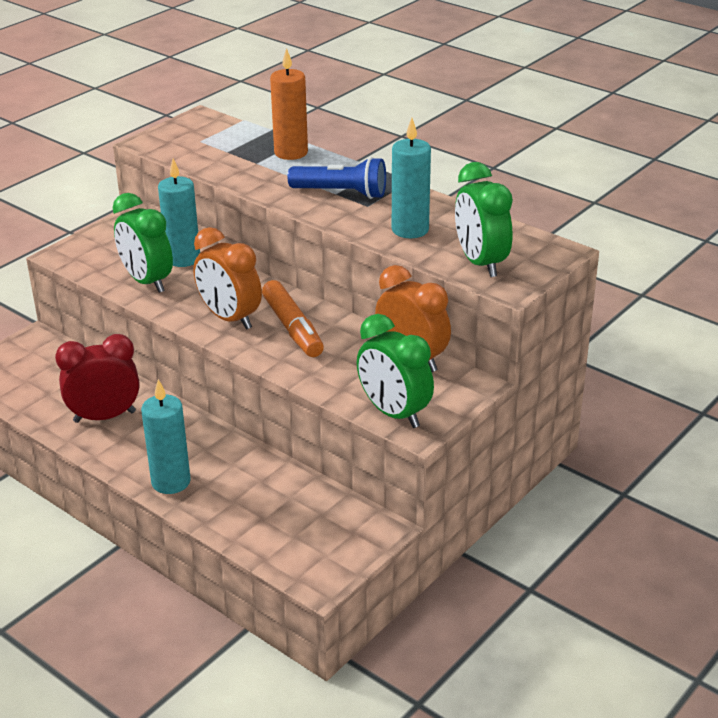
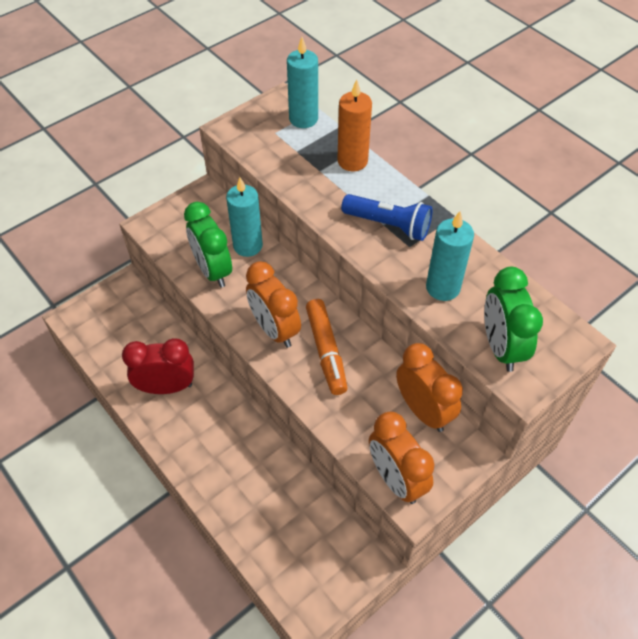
camera: 10 degrees right, 20 degrees up
turquoise candle [141,379,191,494] -> turquoise candle moved to [287,37,318,128]
green clock [357,314,434,428] -> orange clock [369,412,434,504]

